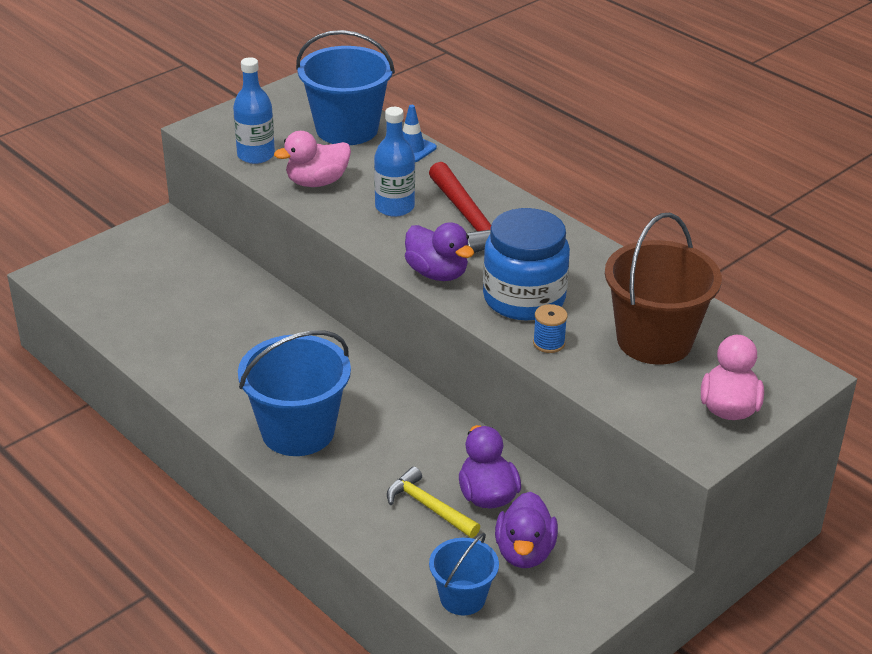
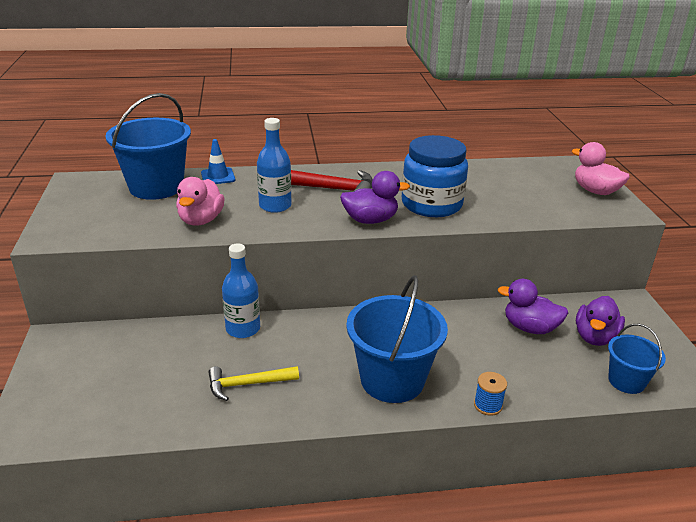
camera: 55 degrees left, 5 degrees down
blue bottle [233,57,275,164] -> blue bottle moved to [222,244,260,338]
yellow hammer [387,466,480,538] -> yellow hammer moved to [208,366,299,401]
purple duck [495,492,558,568] -> purple duck turned 75 degrees clockwise [576,296,625,346]
blue spool [533,304,568,353] -> blue spool moved to [474,372,507,416]
brown bucket [605,213,722,365] -> none

